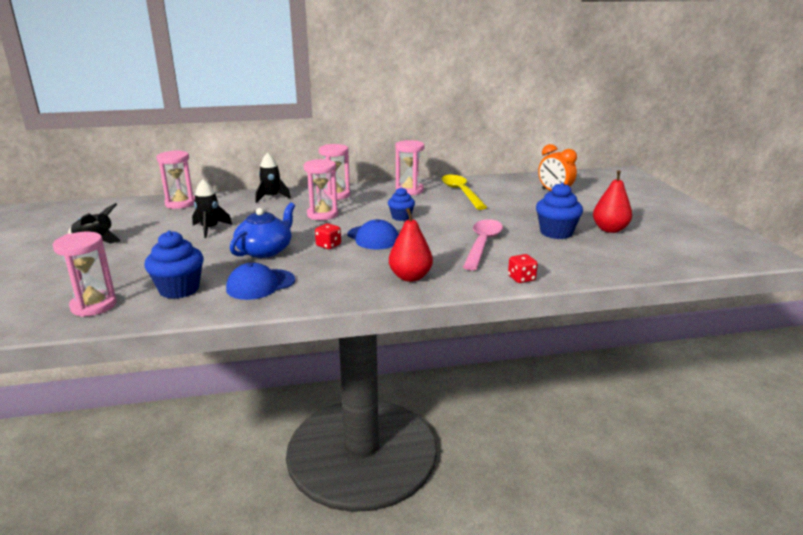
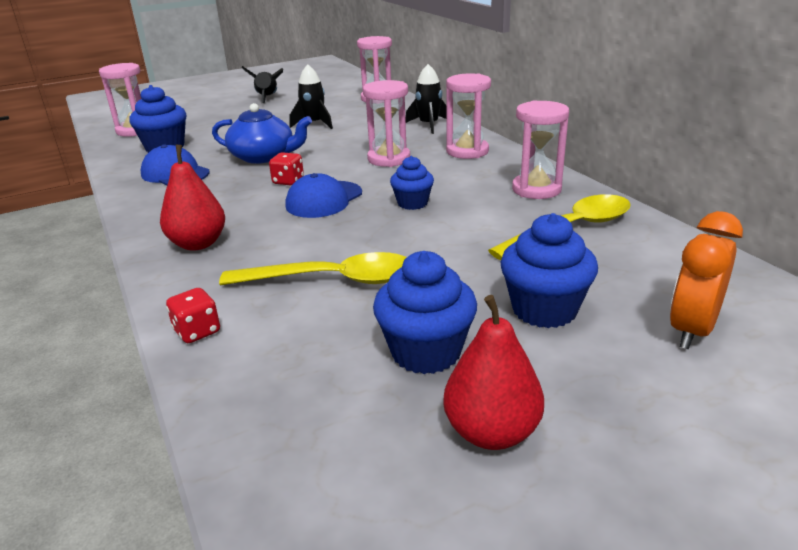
camera: 75 degrees right, 5 degrees up
pink spoon [463,219,503,271] -> yellow spoon [219,252,407,285]
none -> blue cupcake [501,213,598,328]

